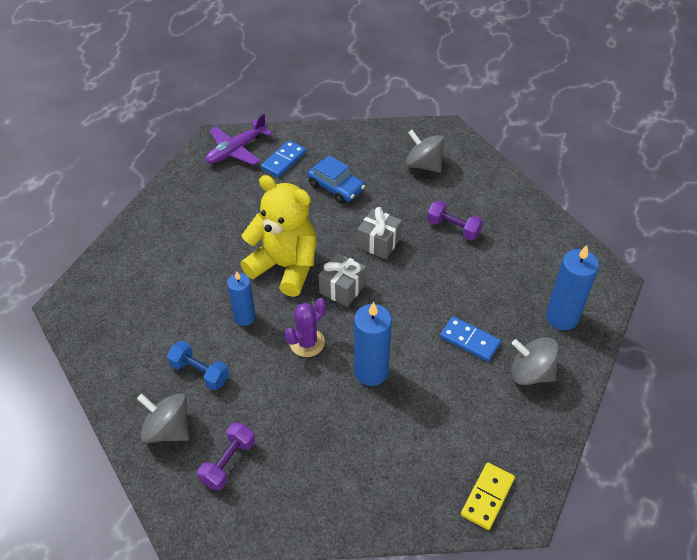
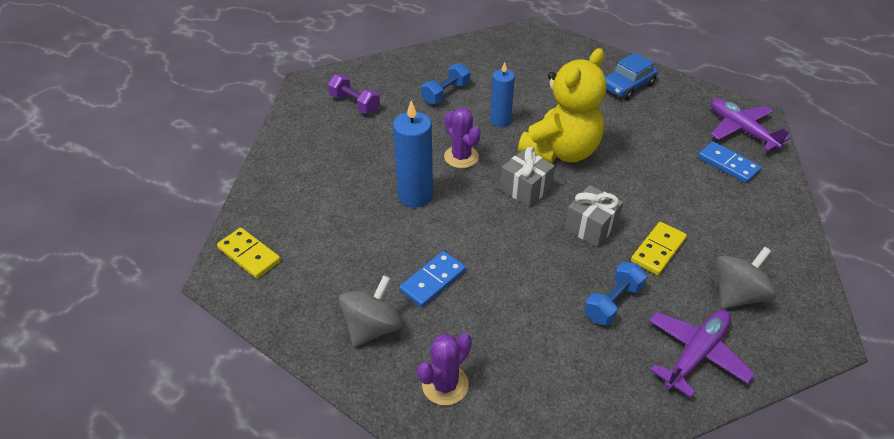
camera: 100 degrees right, 5 degrees down
grey spinning top [137,393,189,443] -> none
blue car [308,155,365,204] -> blue car moved to [605,53,658,100]
purple dumbbell [427,201,483,240] -> blue dumbbell [584,262,647,326]
blue candle [546,245,599,330] -> purple cactus [417,333,472,405]
none -> yellow domino [631,222,687,275]
none -> purple plane [649,310,755,398]

